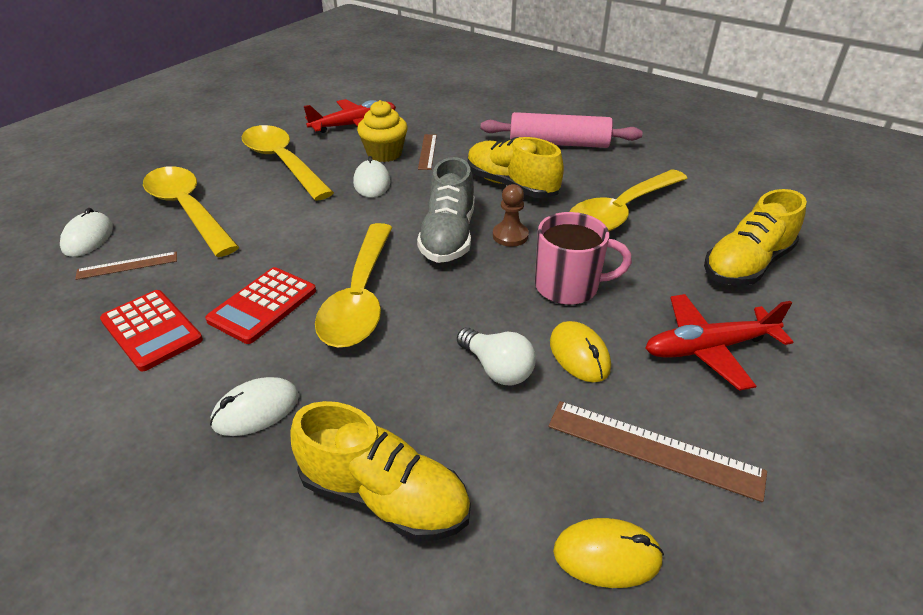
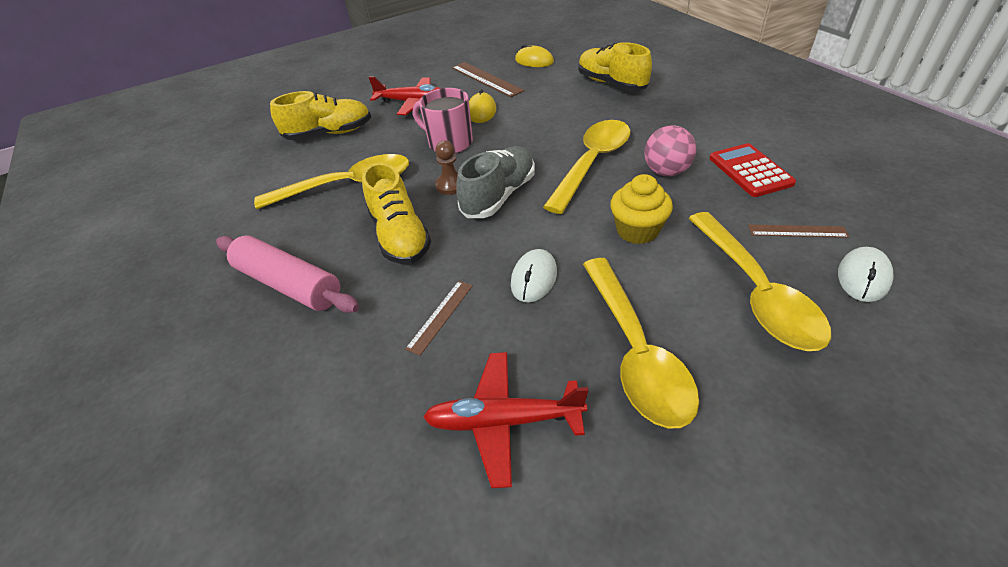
camera: 150 degrees left, 5 degrees up
red calculator [205,267,316,344] -> pink ball [644,125,696,176]
white mouse [210,377,299,436] -> none
yellow cupcake [357,100,408,162] -> yellow cupcake moved to [610,174,673,244]
white light bulb [457,328,536,385] -> none

